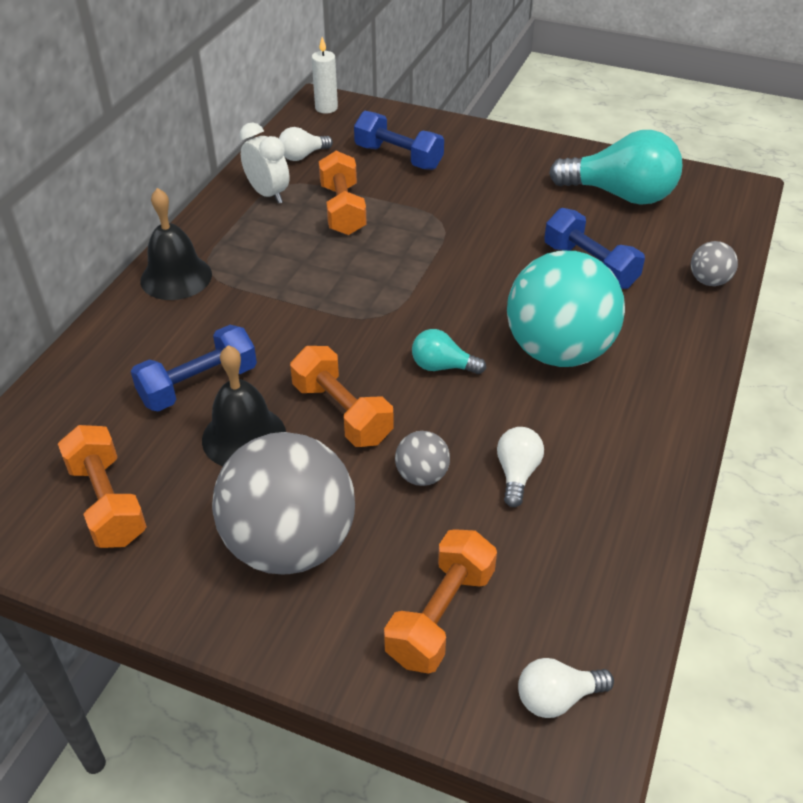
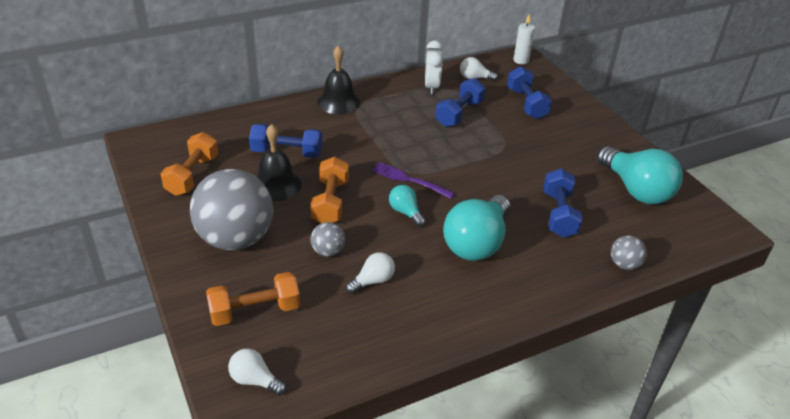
camera: 40 degrees right, 5 degrees down
orange dumbbell [319,151,367,235] -> blue dumbbell [435,78,486,127]
turquoise ball [507,251,625,367] -> turquoise light bulb [443,195,510,261]
none -> purple fork [371,162,455,199]

